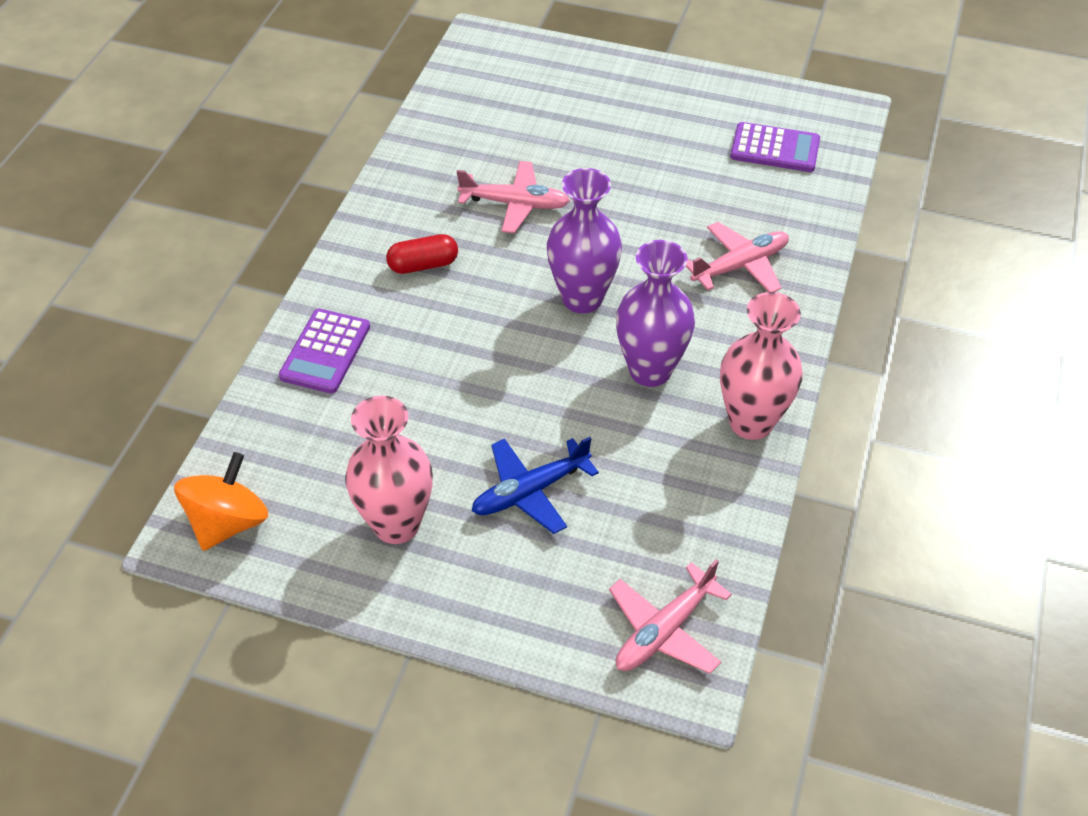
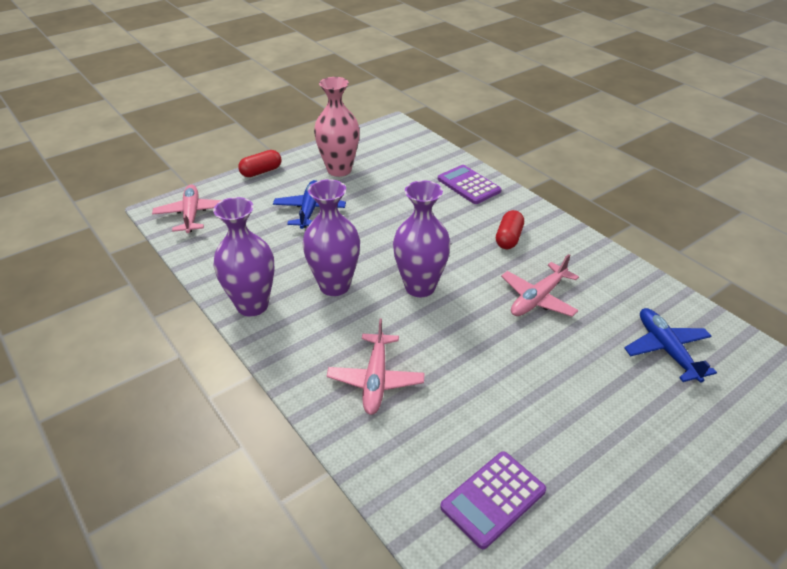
camera: 125 degrees right, 10 degrees down
orange spinning top [174,452,268,551] -> none
pink vase [720,292,803,440] -> purple vase [213,197,274,317]
none -> red capsule [238,150,281,177]
none -> blue plane [624,308,717,383]

